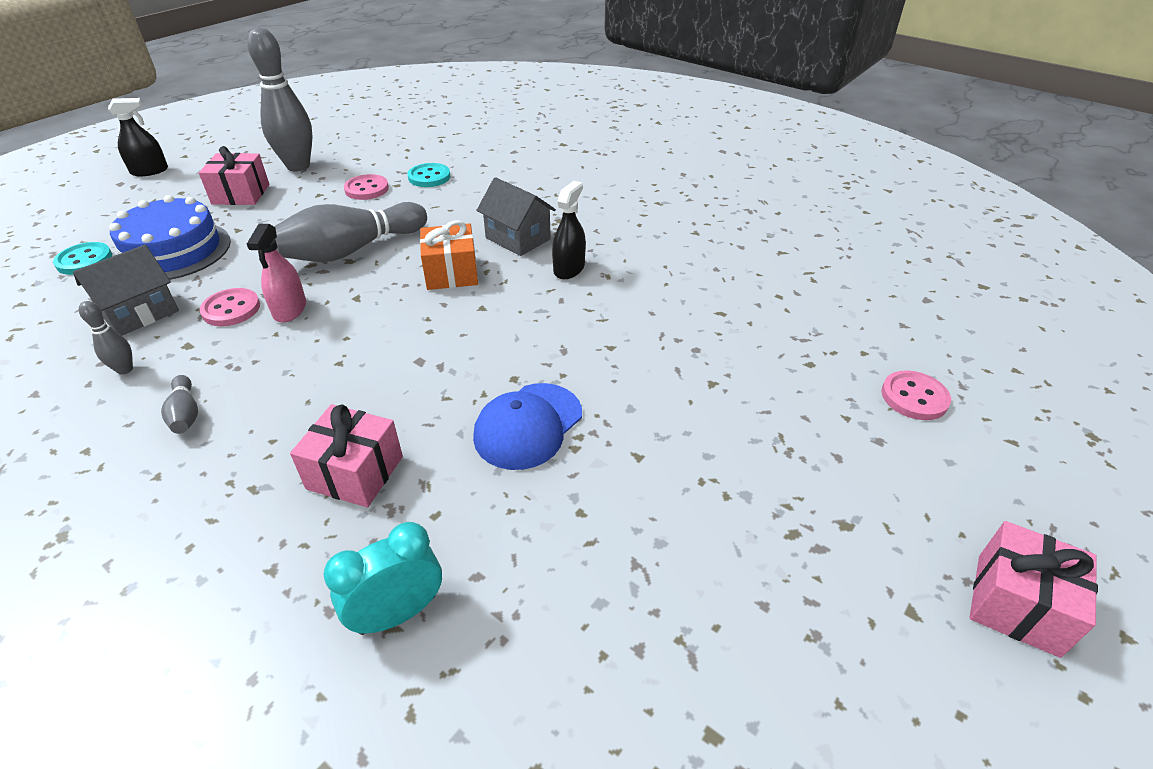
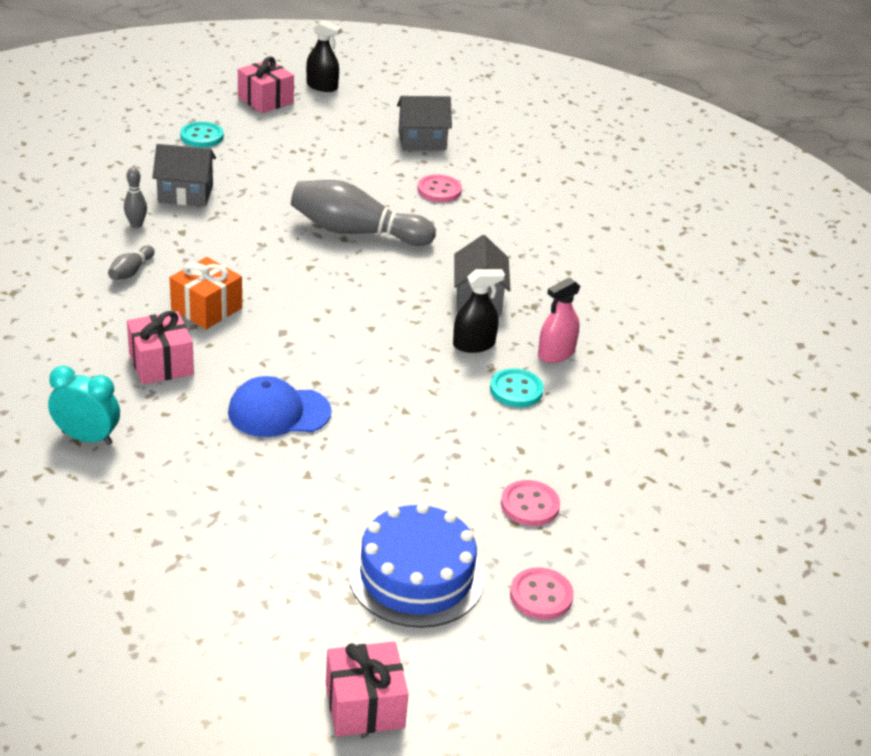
camera: 45 degrees right, 5 degrees down
blue cake [109,195,231,280] -> blue cake moved to [348,503,484,628]
pink gift [199,146,270,205] -> pink gift moved to [238,57,294,113]
pink button [200,288,260,326] -> pink button moved to [501,480,560,526]
grey bowling pin [247,27,313,171] -> grey house [397,96,452,150]
pink spray bottle [247,224,306,323] -> pink spray bottle moved to [538,277,581,363]
turquoise button [407,163,450,187] -> turquoise button moved to [490,368,544,407]
orange gift [420,220,478,290] -> orange gift moved to [170,257,242,329]

